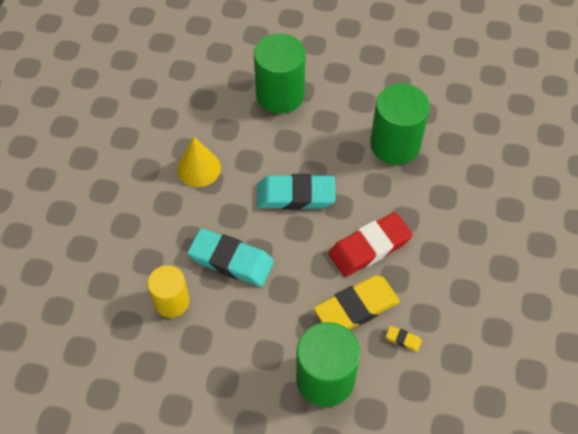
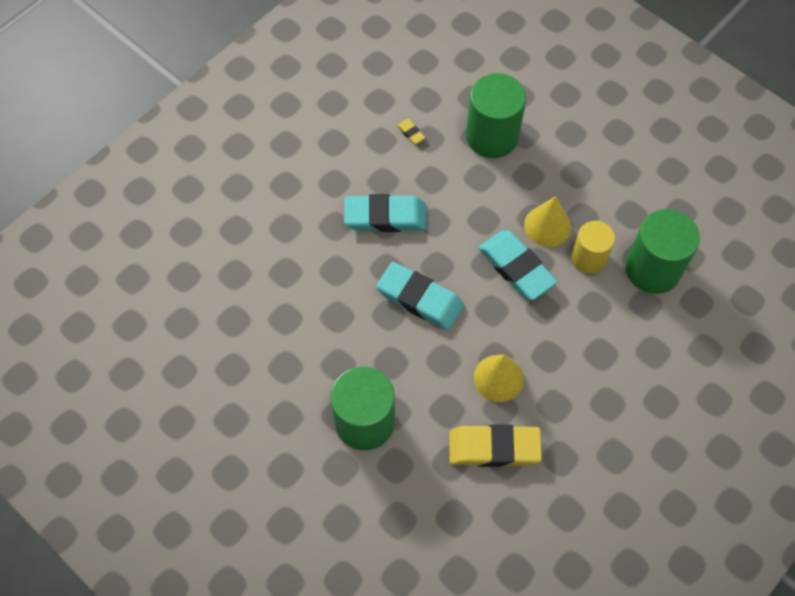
camera: 150 degrees left, 5 degrees up
yellow eraser [314,276,400,330] -> yellow eraser moved to [449,424,542,467]
red eraser [328,212,413,277] -> turquoise eraser [344,194,426,232]
green cylinder [370,84,430,165] -> green cylinder moved to [625,209,700,294]
none -> yellow cone [524,196,571,247]

